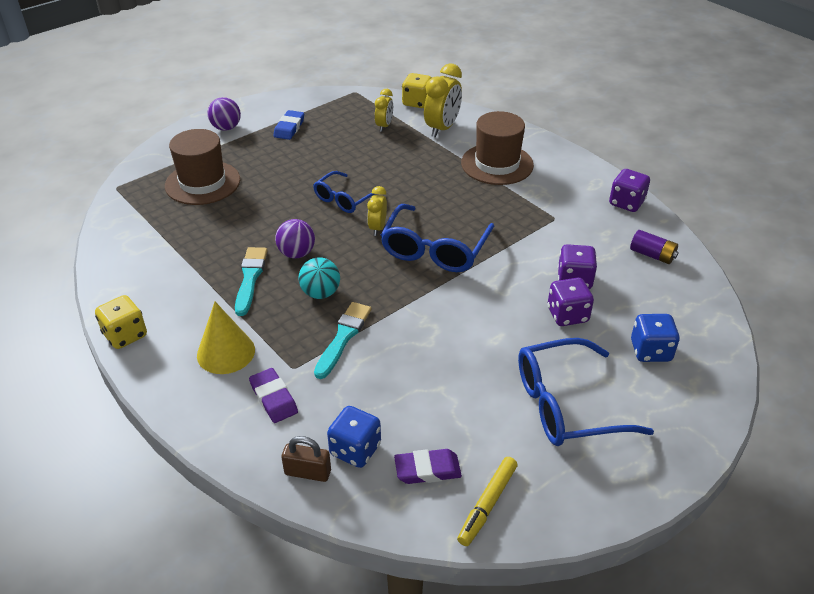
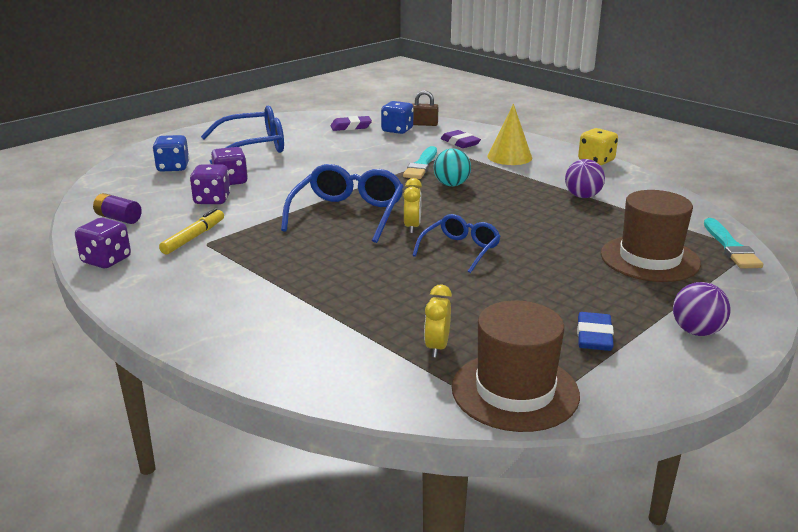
camera: 175 degrees right, 15 degrees down
turquoise brush [235,247,268,316] -> turquoise brush moved to [704,218,763,268]
purple ball [275,219,315,258] -> purple ball moved to [565,159,605,198]
yellow dice [402,73,432,108] -> none
yellow clock [424,64,462,137] -> none
yellow marker [457,457,517,546] -> yellow marker moved to [159,208,224,254]
brown hat [461,111,534,185] -> brown hat moved to [452,301,580,432]

